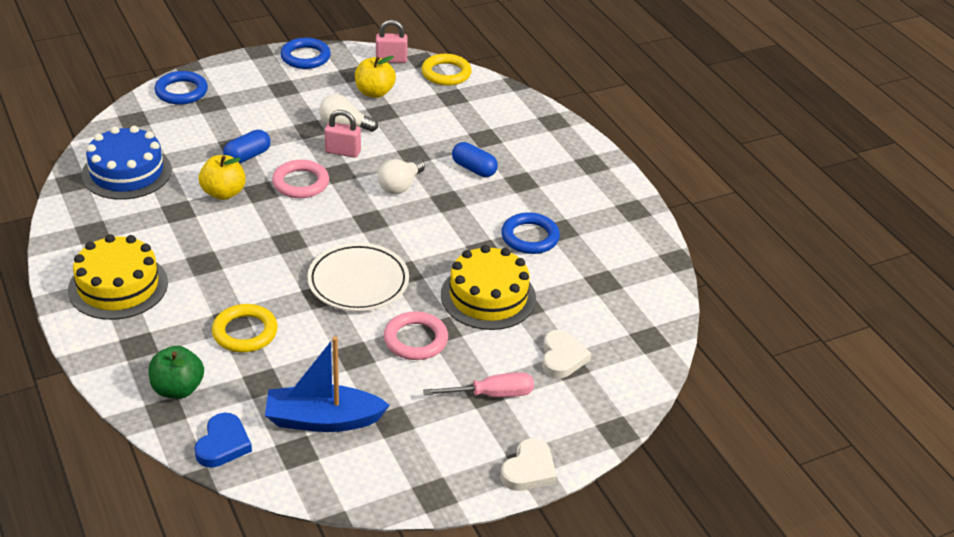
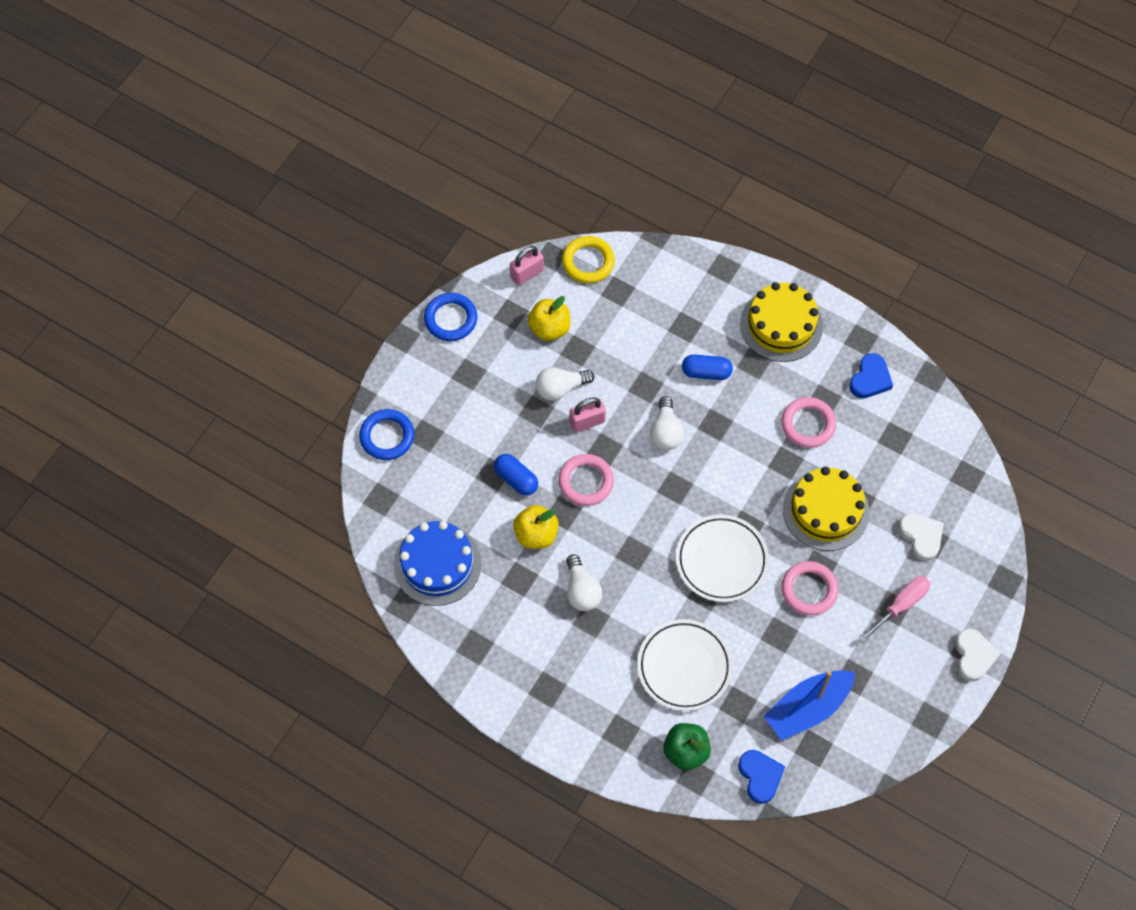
camera: 30 degrees left, 25 degrees up
yellow cake [68,234,168,320] -> yellow cake moved to [740,282,823,362]
yellow ring [212,304,278,352] -> white plate [637,619,733,711]
blue capsule [223,130,271,163] -> blue capsule turned 60 degrees counterclockwise [494,454,538,496]
blue ring [501,212,560,254] -> pink ring [781,397,836,448]
none -> white light bulb [566,554,602,611]
none -> blue heart [849,353,893,398]

